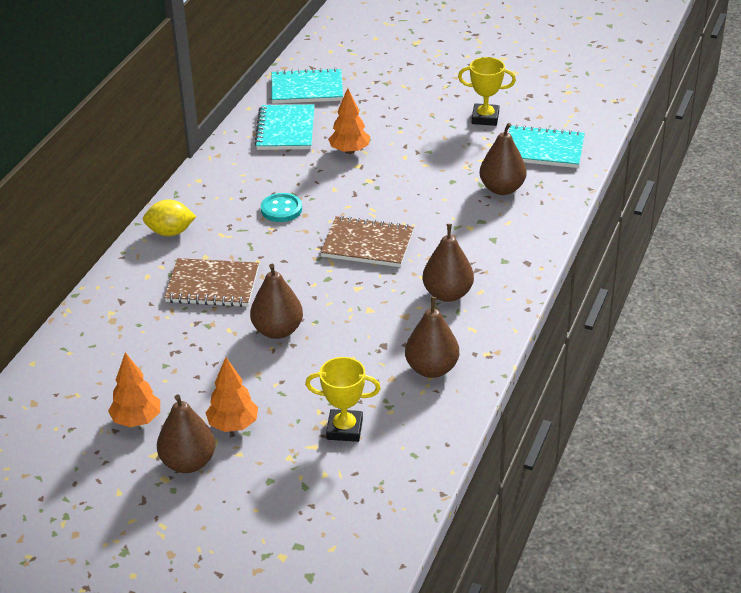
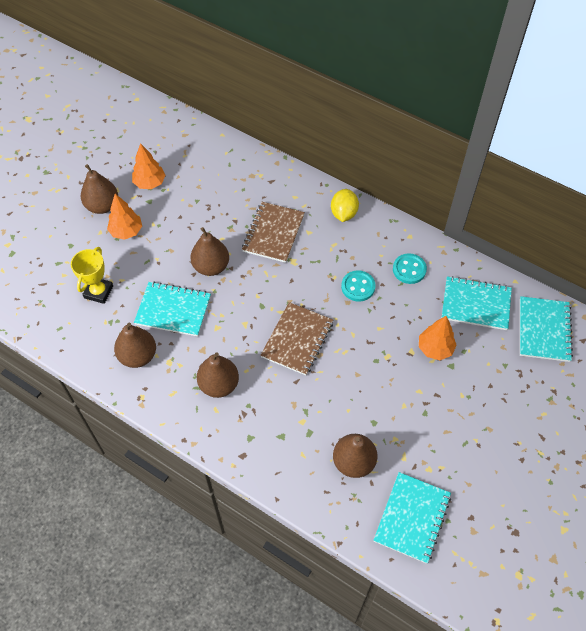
camera: 100 degrees right, 20 degrees up
yellow trophy [458,57,516,126] -> none
none -> turquoise notebook [134,281,211,337]
none -> turquoise button [393,253,427,284]

